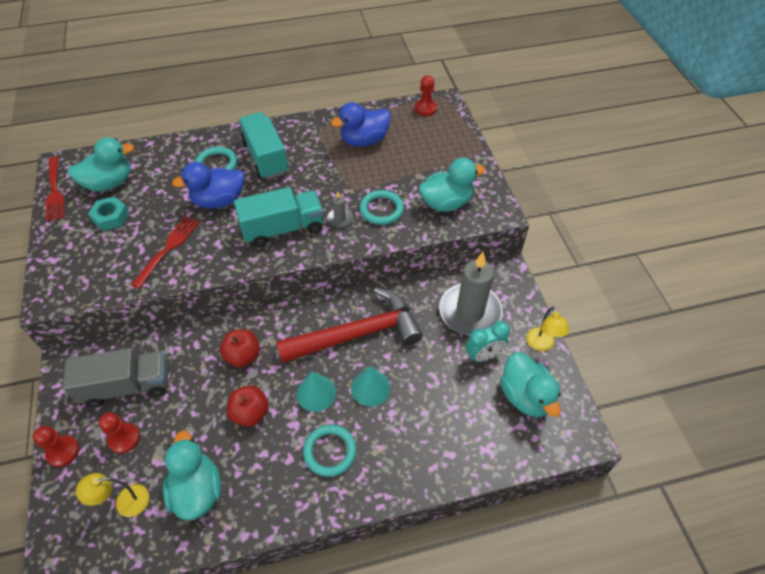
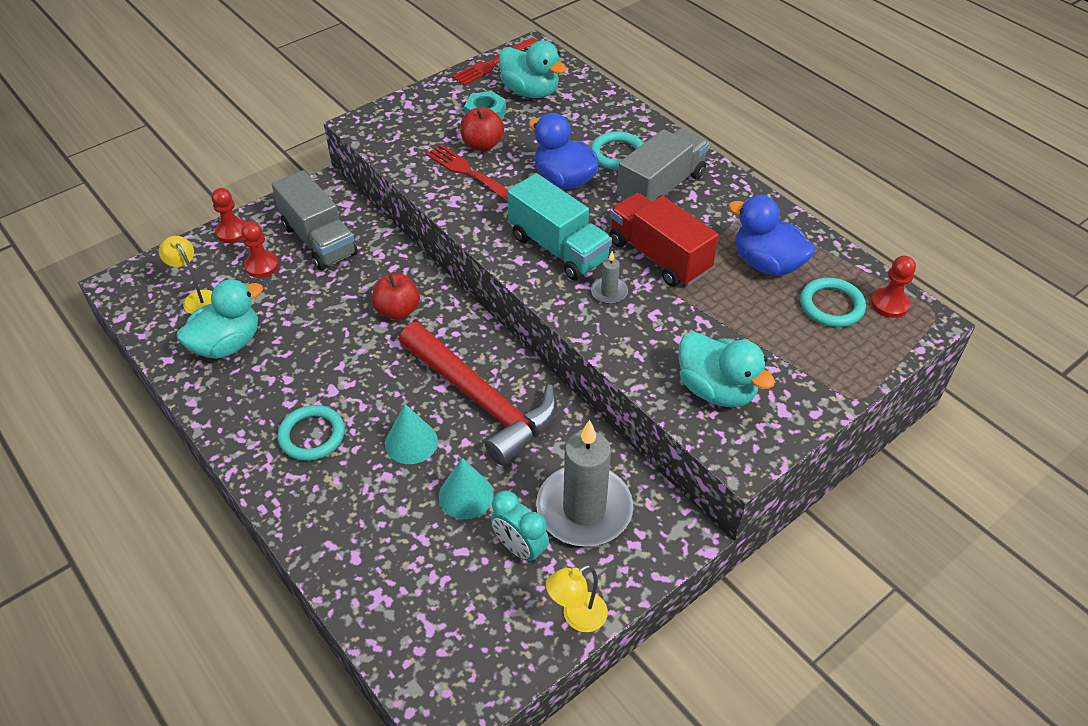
camera: 65 degrees right, 5 degrees down
red fork [131,216,200,289] -> red fork turned 135 degrees counterclockwise [426,144,508,202]
red apple [227,385,269,427] -> red apple moved to [460,107,504,151]
turquoise truck [239,112,289,180] -> grey truck [617,128,709,202]
turquoise cone [297,371,336,412] -> turquoise cone moved to [439,458,494,519]
turquoise ring [360,190,404,225] -> turquoise ring moved to [800,278,866,327]
turquoise duck [500,352,561,417] -> none
none -> red truck [610,193,719,287]

